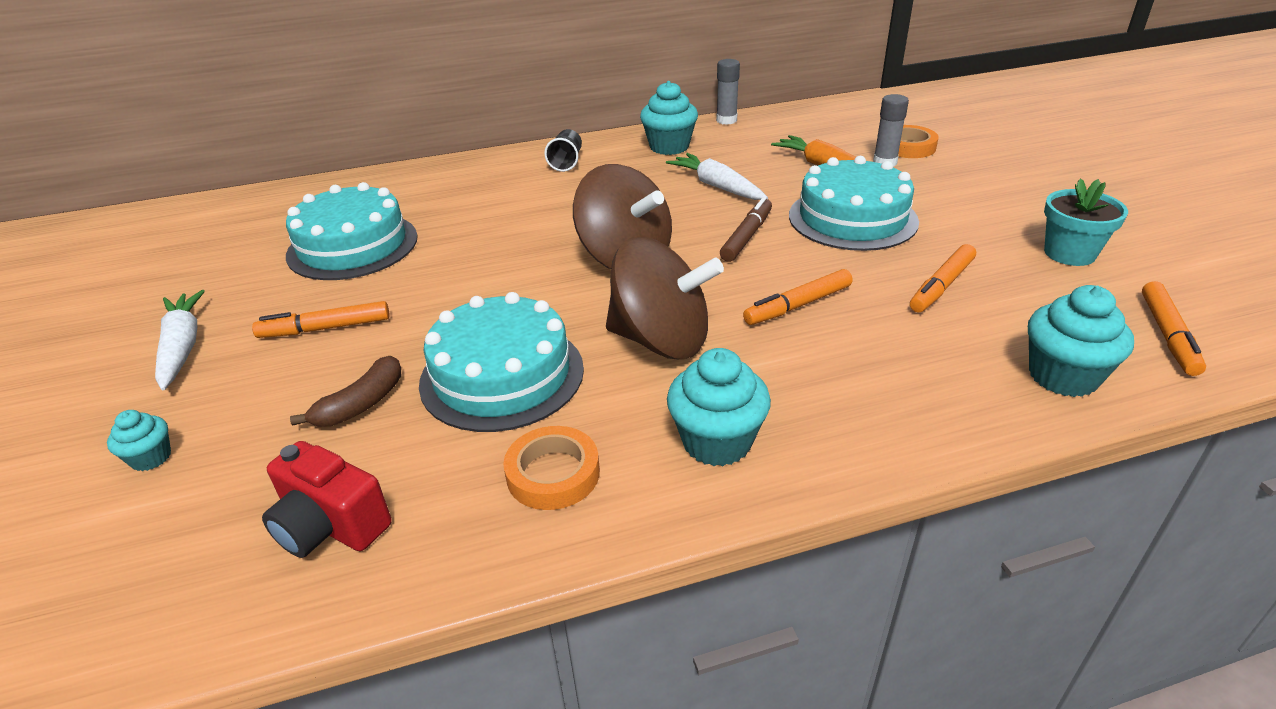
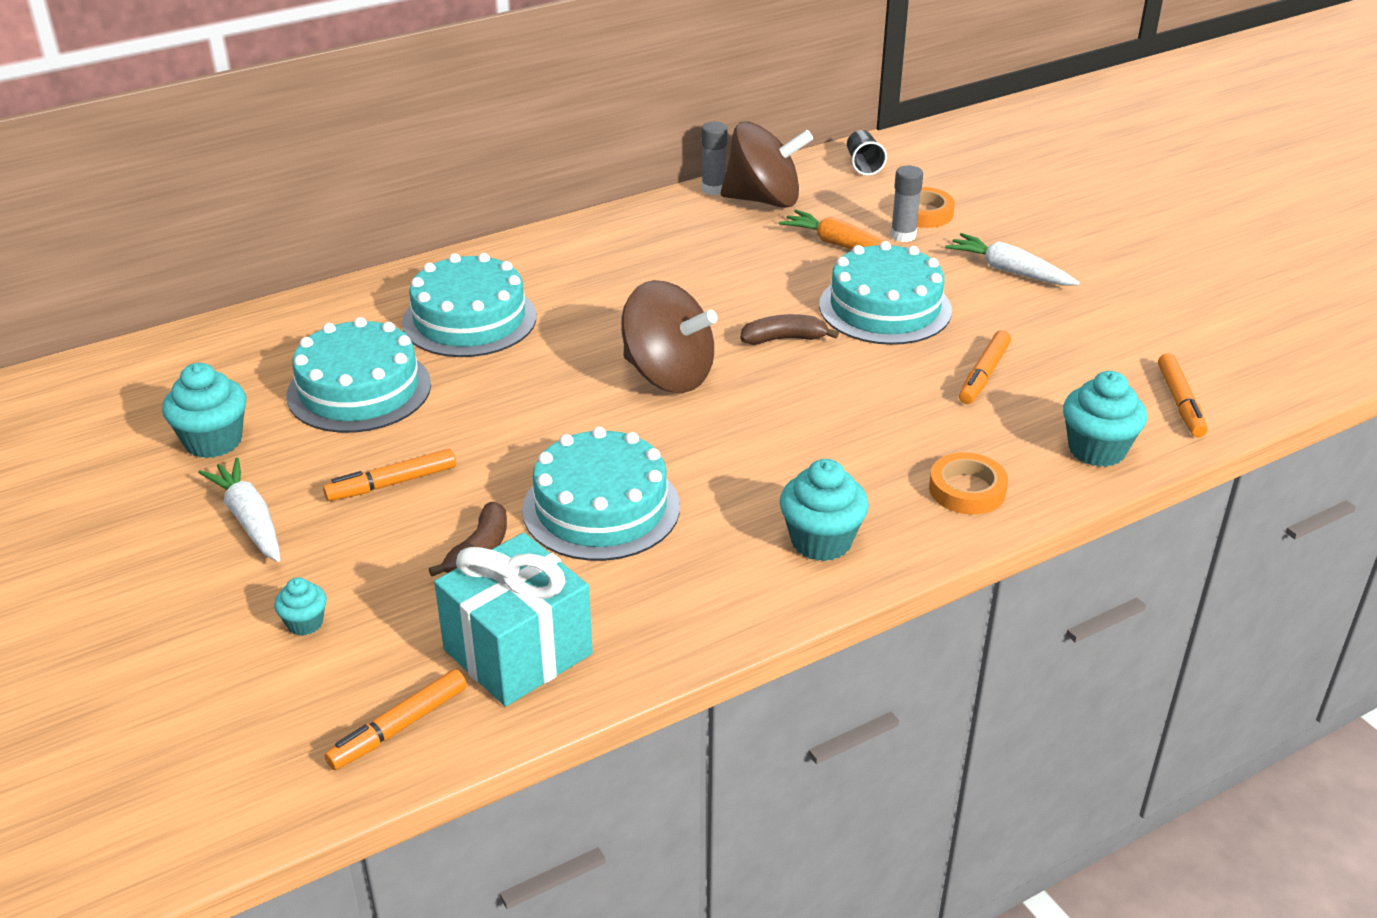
camera: 15 degrees left, 0 degrees up
red camera [262,441,392,558] -> turquoise gift [434,533,593,707]
orange tape [503,426,600,510] -> orange tape moved to [929,452,1008,515]
black cup [544,129,582,172] -> black cup moved to [847,130,887,176]
brown spinning top [606,237,724,359] -> brown spinning top moved to [721,121,813,208]
turquoise cupcake [640,81,698,155] -> turquoise cupcake moved to [162,363,246,458]
white carrot [666,153,768,200] -> white carrot moved to [945,233,1080,286]
brown marker [720,197,772,262] -> brown banana [740,314,839,345]
orange marker [743,269,852,325] -> orange marker moved to [324,669,467,770]
turquoise flower pot [1044,178,1128,266] -> none
none -> turquoise cake [402,253,536,357]

